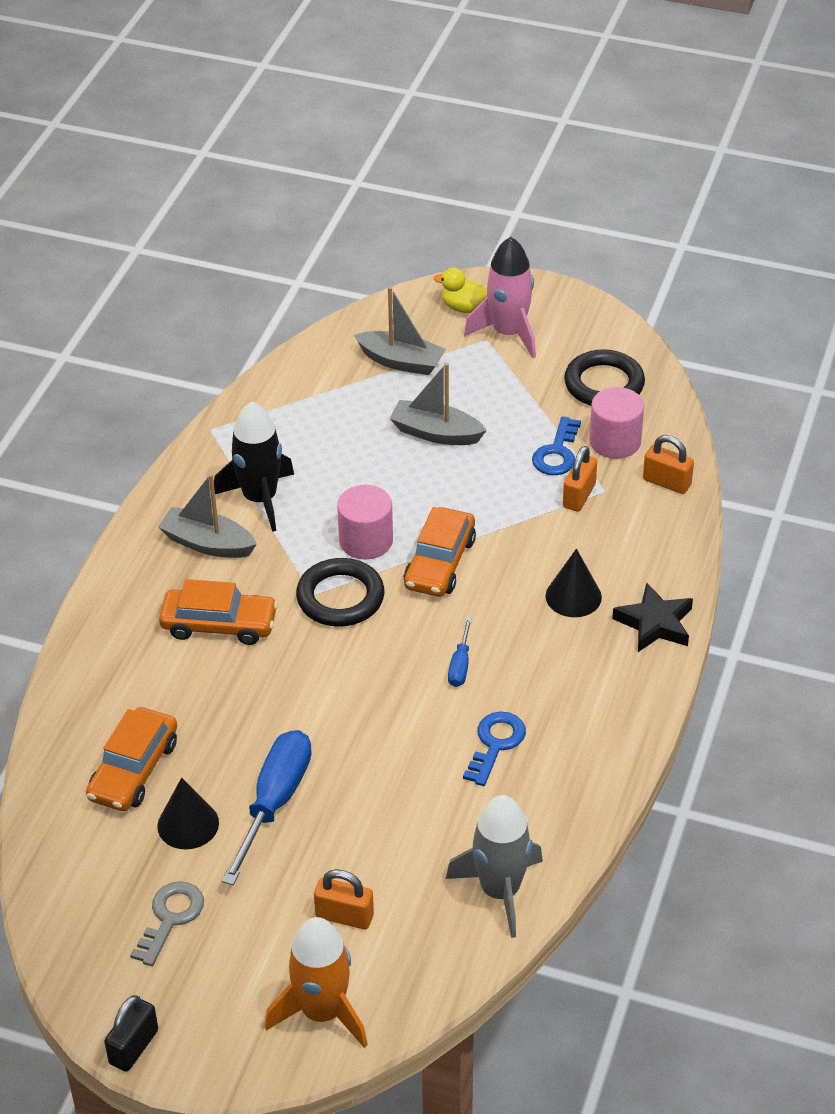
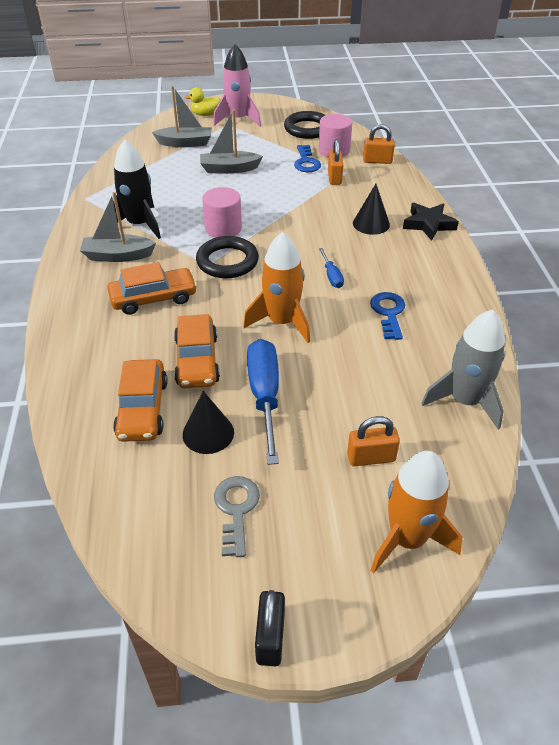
camera: 25 degrees left, 0 degrees up
orange car [404,507,476,597] -> orange car moved to [174,314,220,388]
none -> orange rocket [243,232,310,343]

